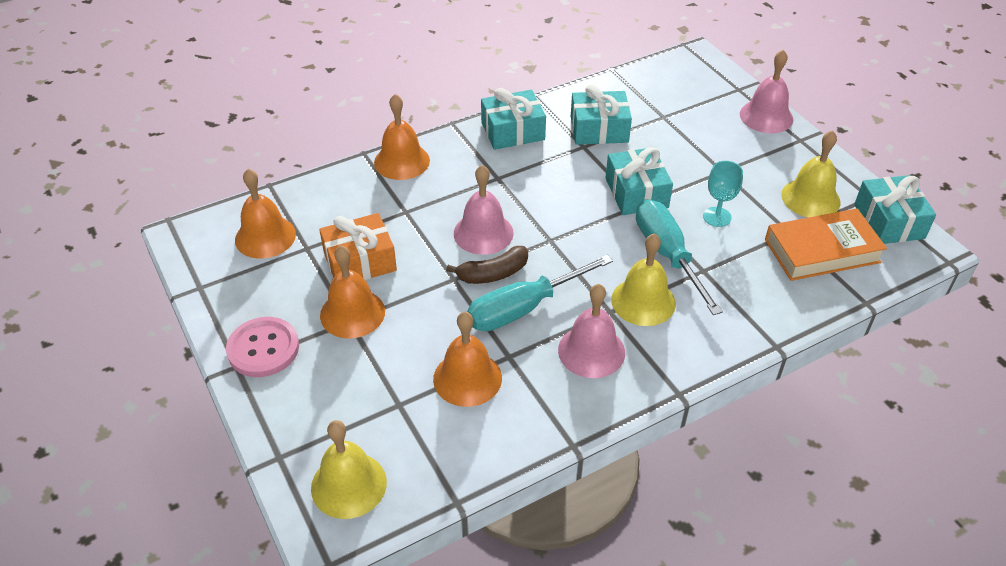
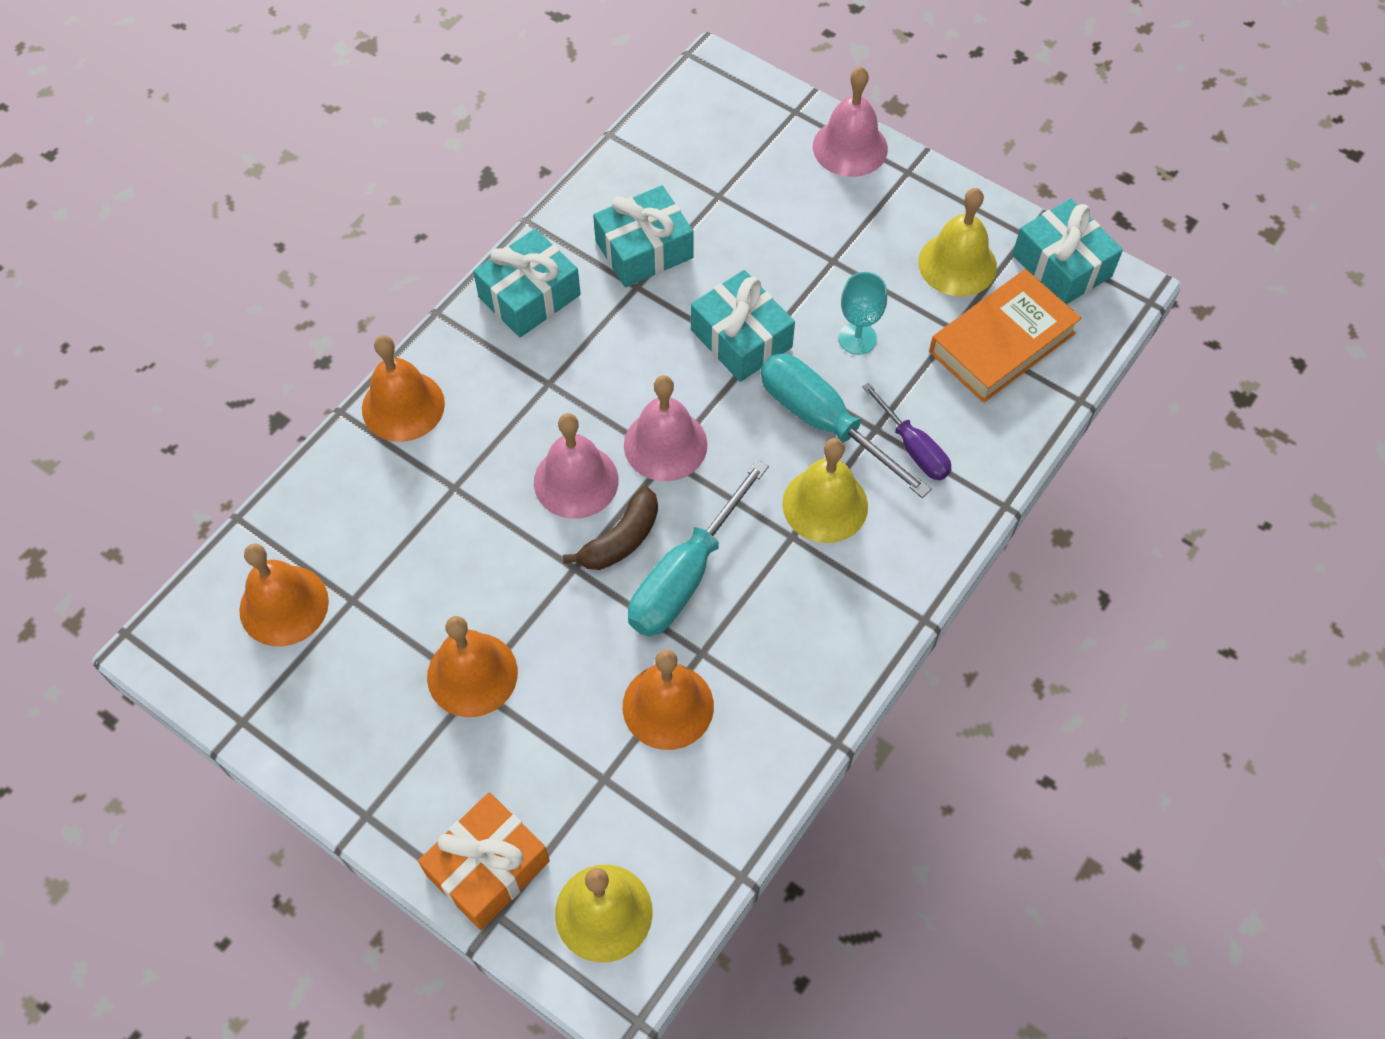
camera: 25 degrees left, 15 degrees up
pink button [226,317,299,377] -> none
orange gift [319,213,397,280] -> orange gift moved to [418,792,550,930]
pink bell [558,284,625,378] -> pink bell moved to [624,375,708,481]
none -> purple screwdriver [862,382,951,480]

